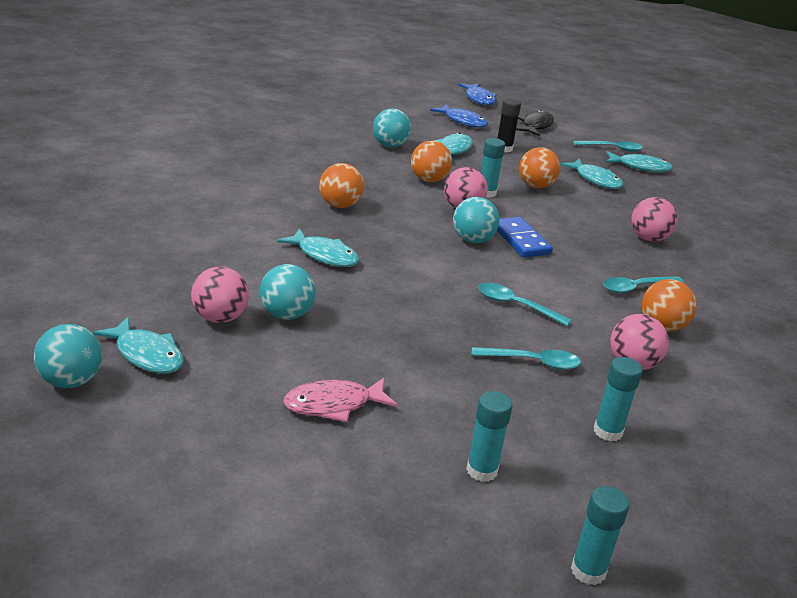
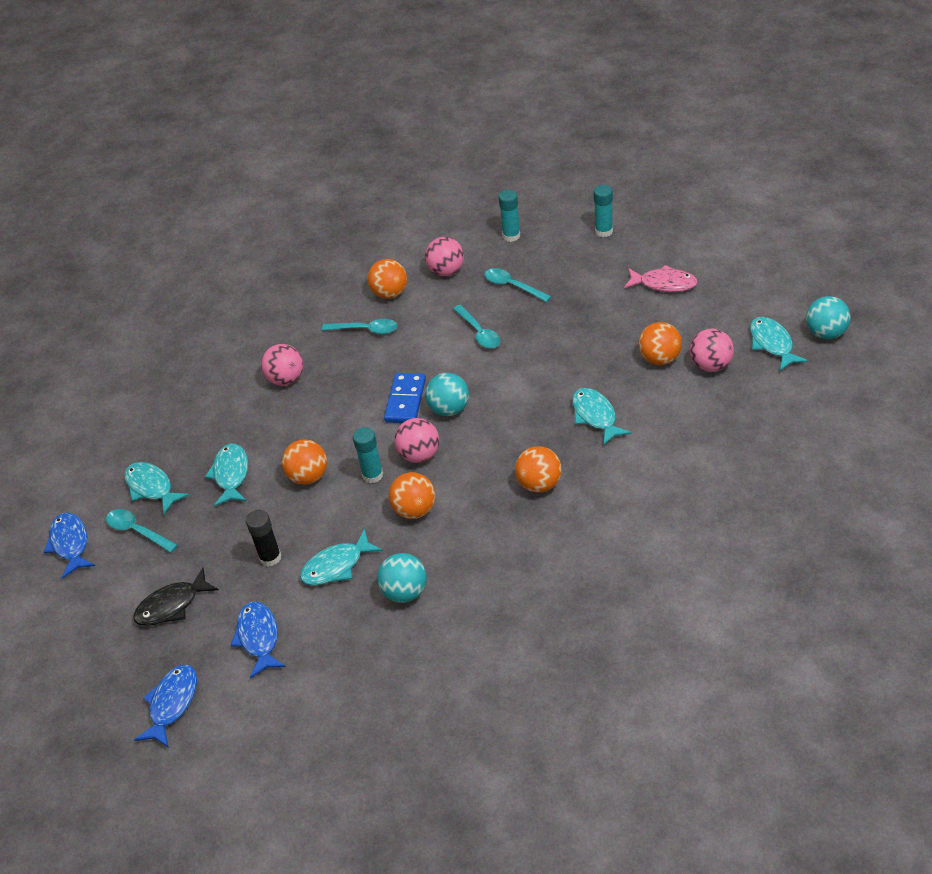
camera: 140 degrees left, 15 degrees up
turquoise ball [260,264,316,320] -> orange ball [638,322,682,365]
turquoise glue stick [571,486,629,585] -> none
none -> blue fish [44,513,95,579]

